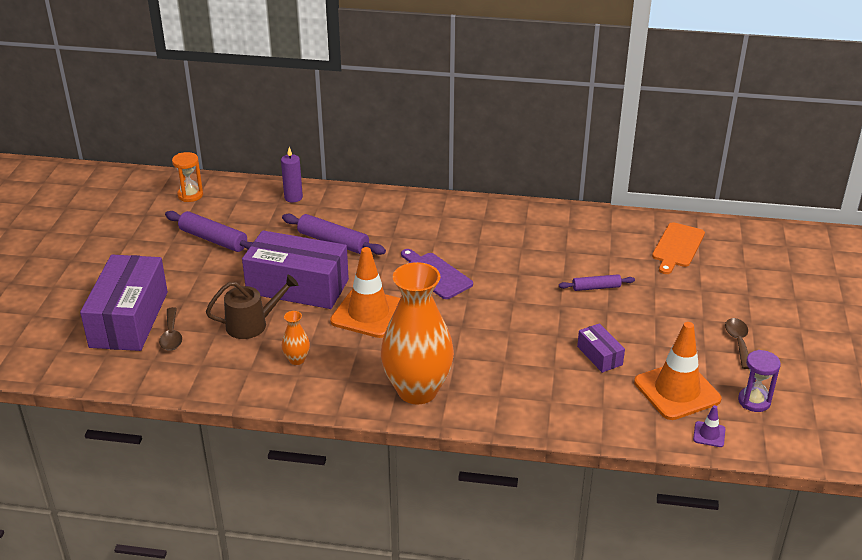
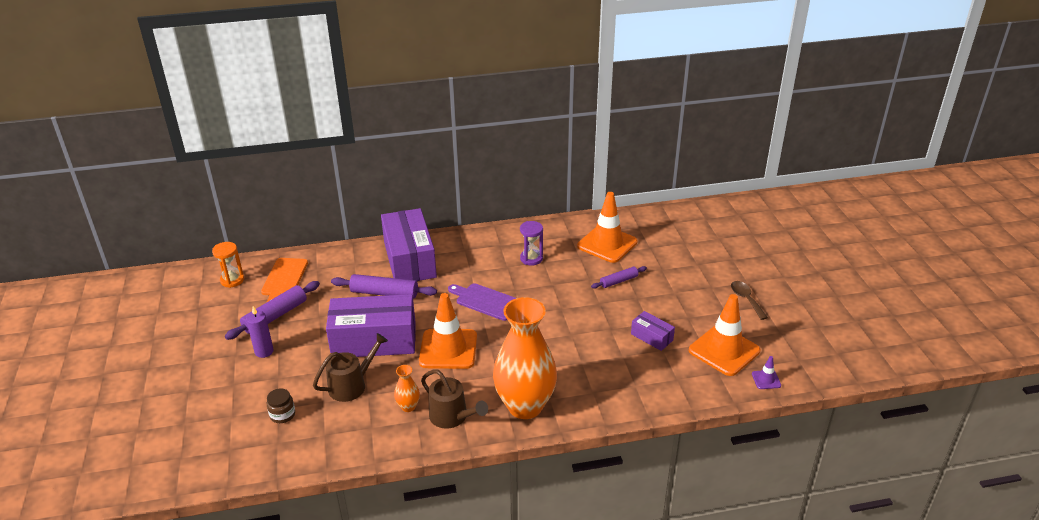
camera: 20 degrees left, 0 degrees up
purple box [80,255,168,351] -> purple box moved to [381,208,437,281]
brown spoon [159,307,182,351] -> brown jar [267,388,295,423]
purple rolling pin [165,211,253,252] -> purple rolling pin turned 60 degrees counterclockwise [225,281,320,340]
purple candle [281,147,303,202] -> purple candle moved to [246,306,274,358]
orange cutting board [652,222,705,274] -> orange cutting board moved to [261,258,308,302]
purple hourglass [738,350,781,412] -> purple hourglass moved to [520,221,543,266]
none -> brown watering can [421,369,488,429]
none -> orange traffic cone [577,192,638,263]

